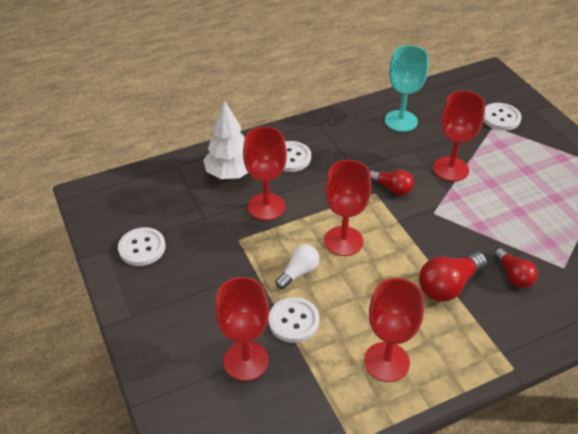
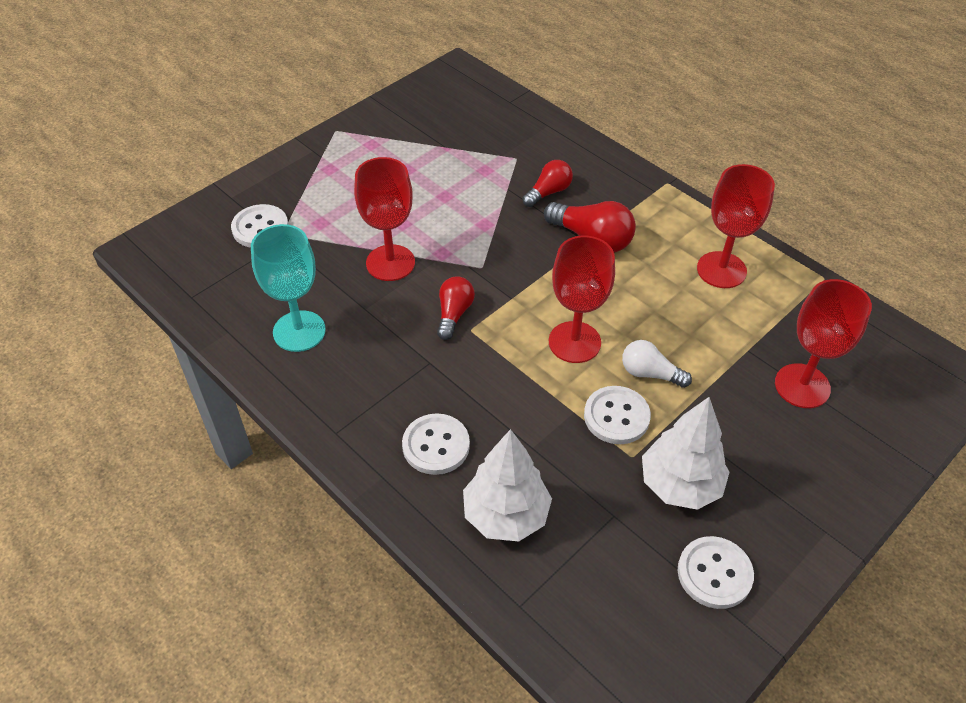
camera: 110 degrees left, 5 degrees up
red goblet [243,127,287,221] -> none
white button [269,297,320,343] -> white button moved to [584,386,651,444]
none -> white tree [642,397,730,510]

